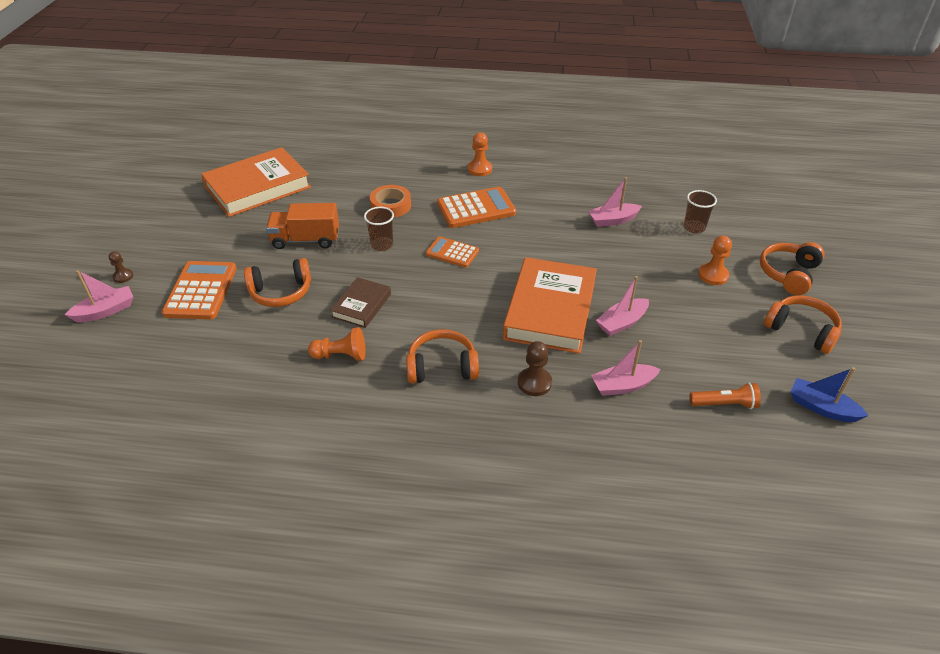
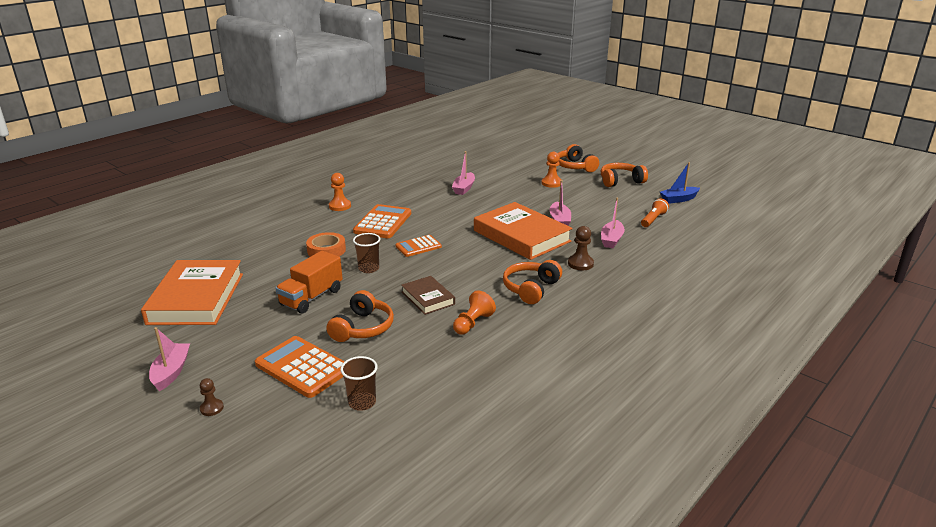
camera: 55 degrees left, 15 degrees down
pink boat [65,270,133,322] -> pink boat moved to [149,327,190,391]
brown cup [683,190,717,233] -> brown cup moved to [340,356,378,411]

